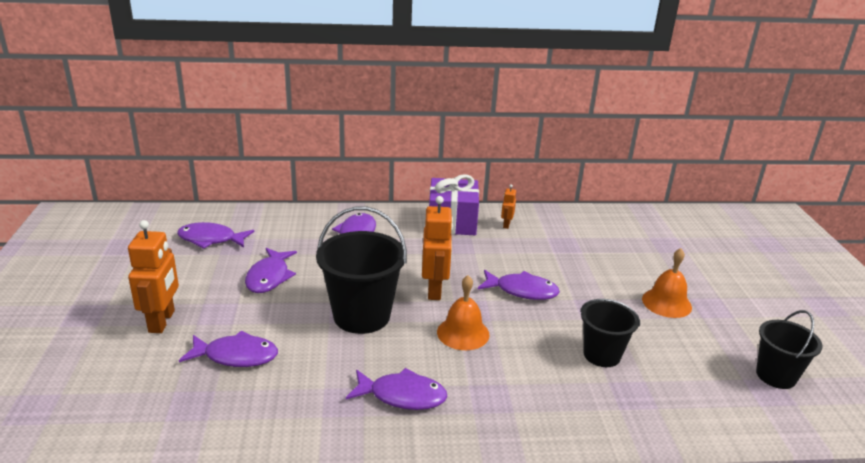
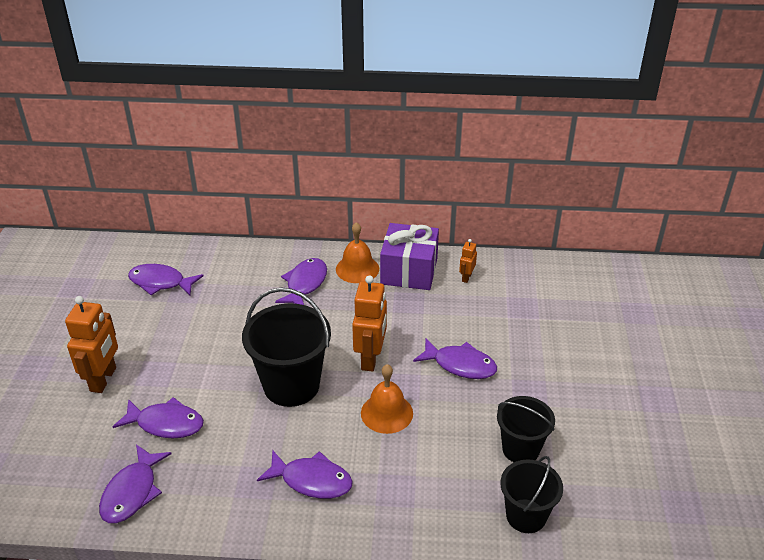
camera: 10 degrees right, 10 degrees up
purple fish [245,248,297,293] -> purple fish moved to [99,444,172,523]
orange bell [642,248,692,318] -> orange bell moved to [336,222,379,283]
black bucket [756,310,823,389] -> black bucket moved to [500,456,563,533]

